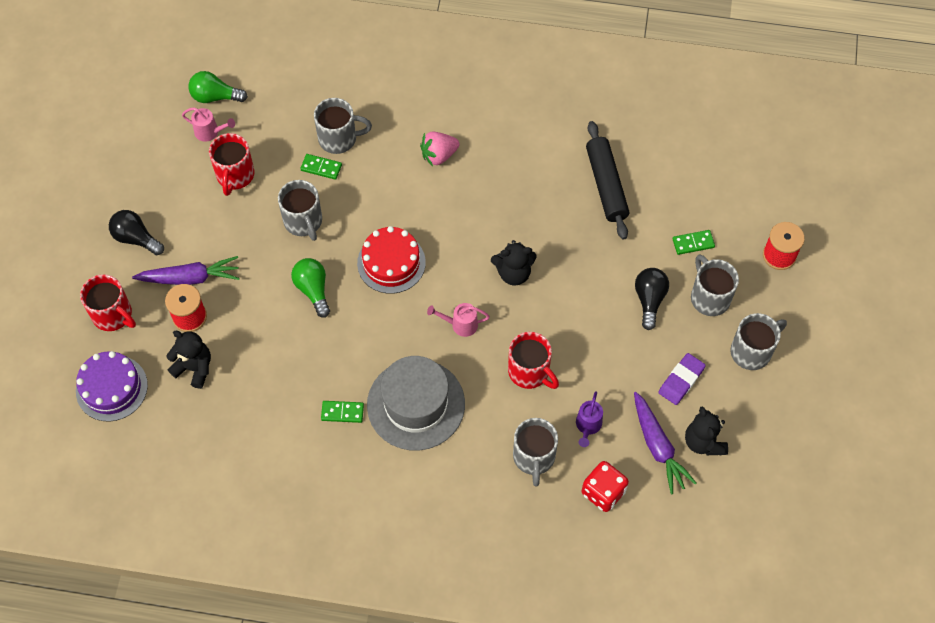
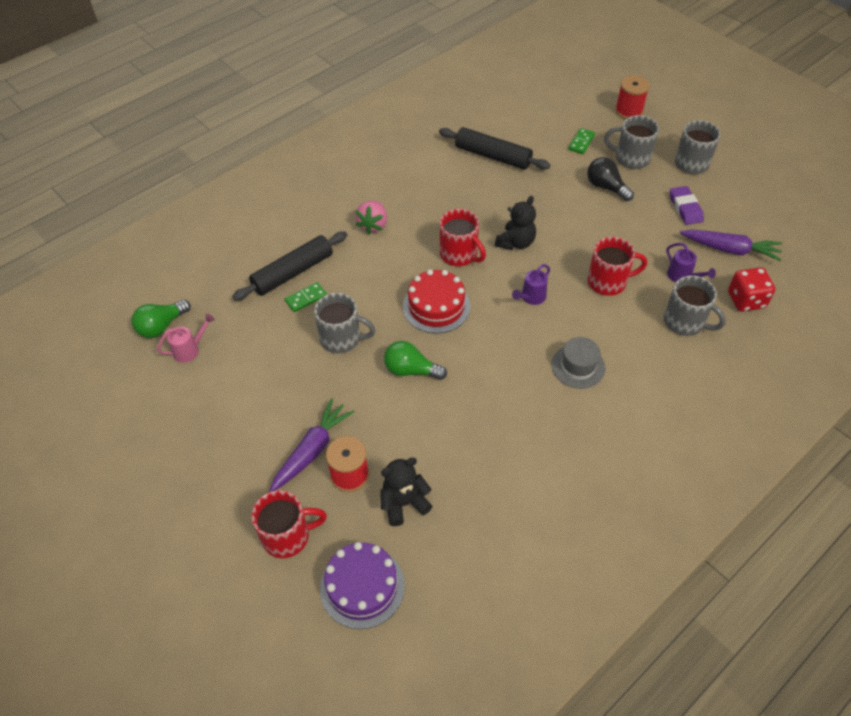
camera: 50 degrees left, 10 degrees down
black light bulb [109,210,164,255] -> none
red mug [209,133,255,196] -> red mug moved to [440,209,486,266]
grey mug [314,98,372,154] -> black rolling pin [232,231,347,301]
green domino [321,401,364,423] -> none
grey hat [367,356,465,450] -> grey hat [552,337,605,389], size x0.55
pink watering can [427,303,490,337] -> purple watering can [512,264,550,305]
black teddy bear [685,407,728,455] -> none

